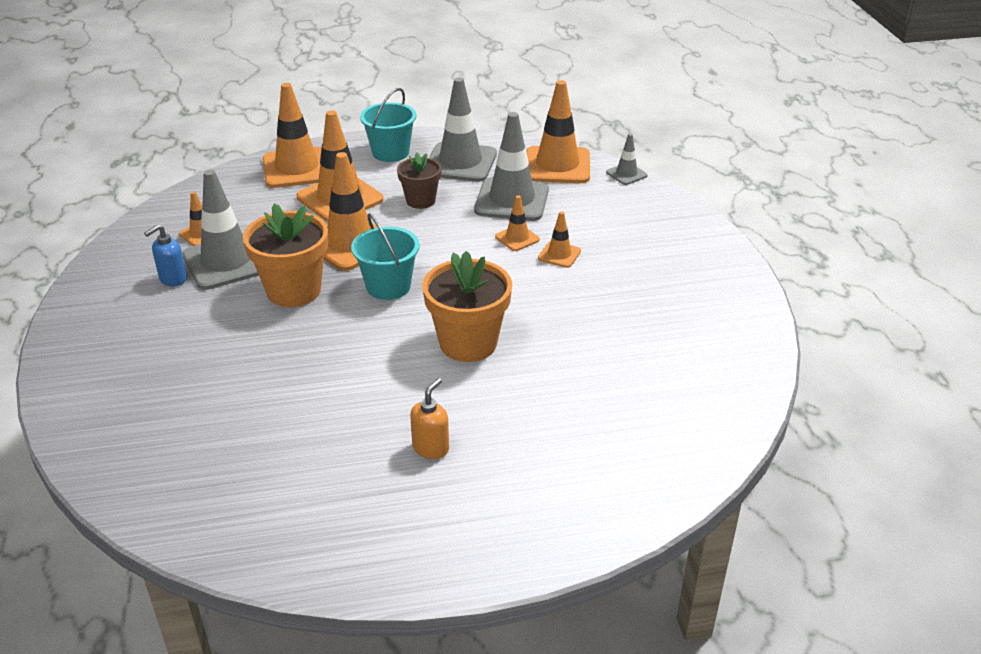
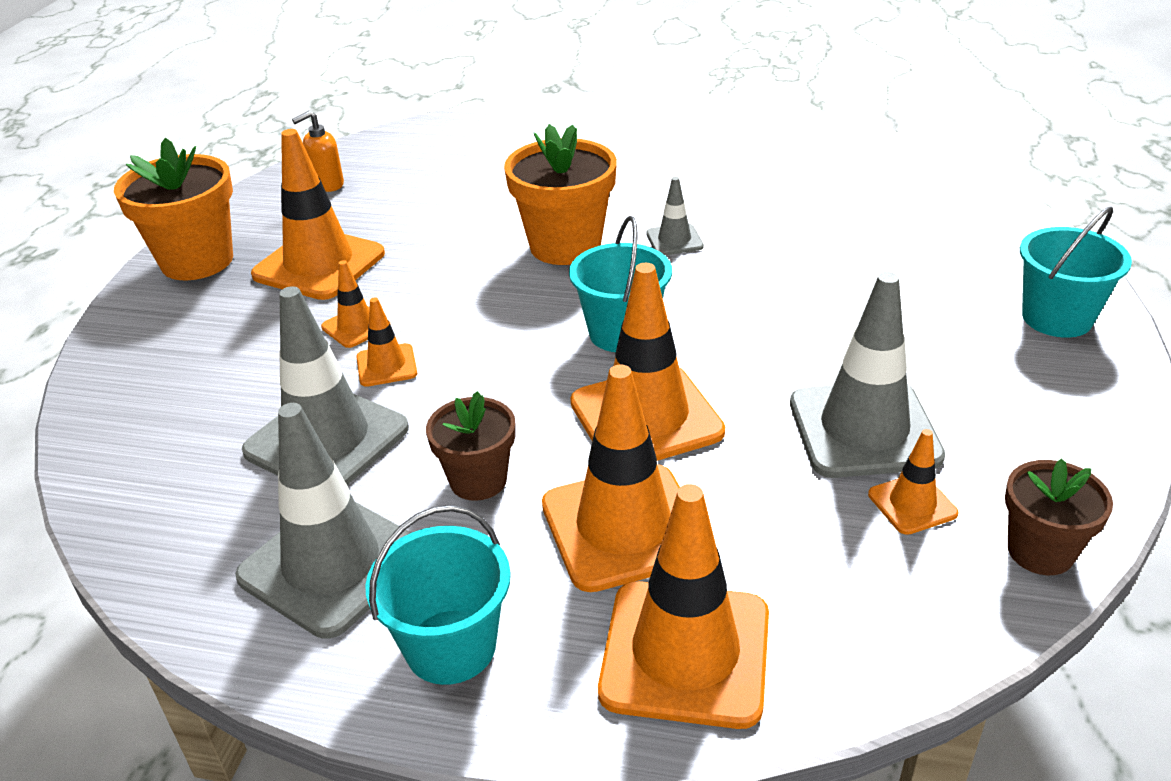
camera: 155 degrees left, 0 degrees up
blue soap dispenser [144,224,187,287] -> none
orange flower pot [243,203,328,307] -> orange flower pot moved to [114,138,233,280]
orange soap dispenser [410,378,449,459] -> orange soap dispenser moved to [292,111,344,192]
orange traffic cone [526,80,590,183] -> orange traffic cone moved to [251,129,385,300]
grey traffic cone [606,134,647,185] -> grey traffic cone moved to [646,177,704,255]
none -> brown flower pot [1005,458,1113,575]
none -> turquoise bucket [1020,206,1132,338]

